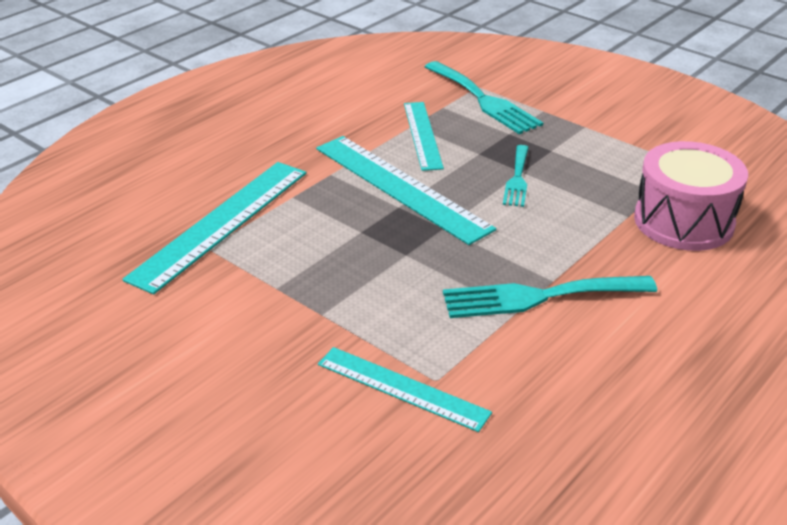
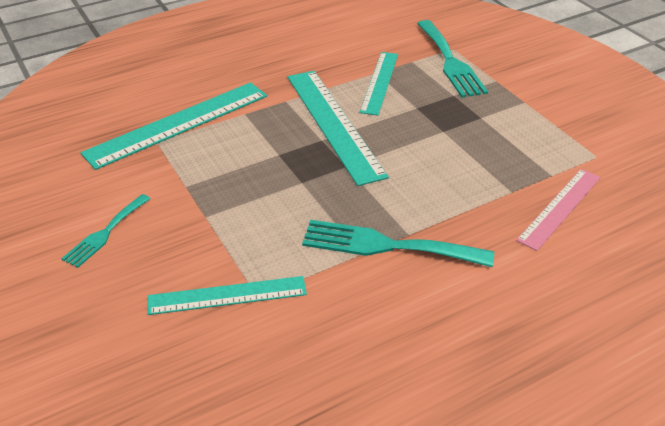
camera: 20 degrees right, 5 degrees up
turquoise ruler [318,347,492,432] -> turquoise ruler turned 60 degrees counterclockwise [148,276,307,315]
turquoise fork [503,145,529,207] -> turquoise fork moved to [61,194,150,268]
pink drum [634,141,748,251] -> pink ruler [516,169,601,251]

